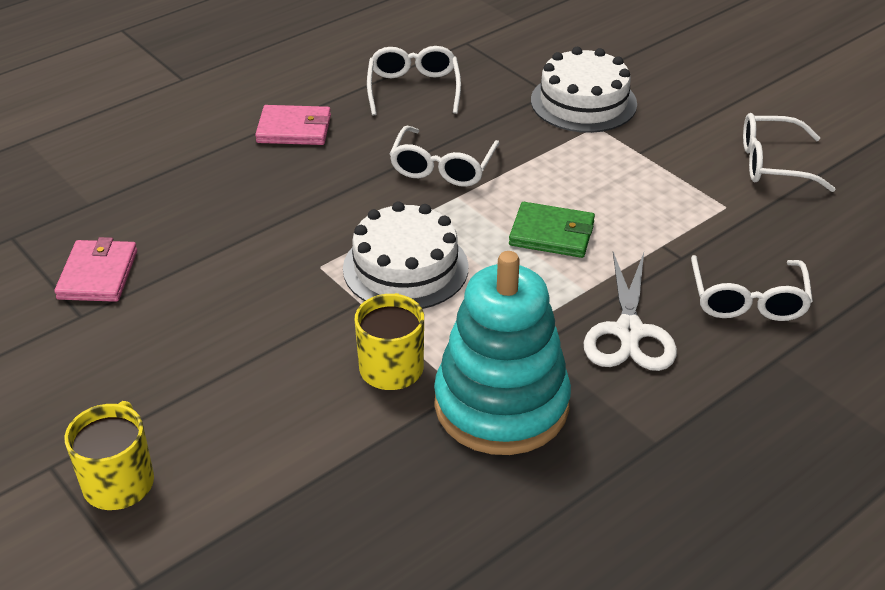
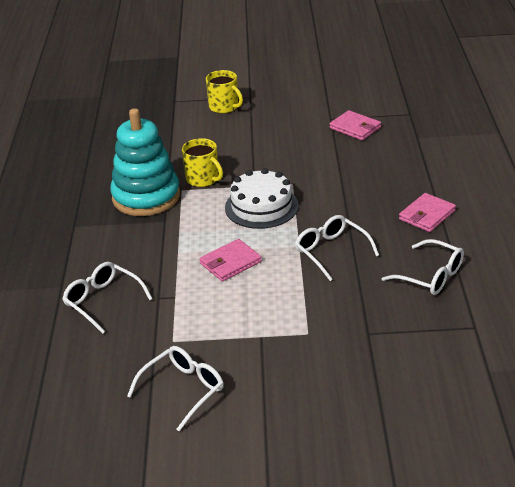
camera: 130 degrees right, 5 degrees down
green wallet [509,202,595,258] -> pink wallet [200,239,262,282]
white cake [531,47,637,133] -> none
white scissors [584,252,677,371] -> none

